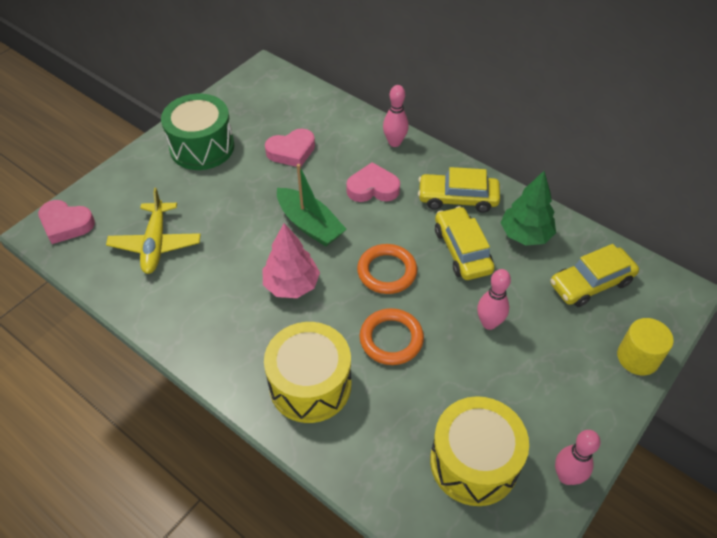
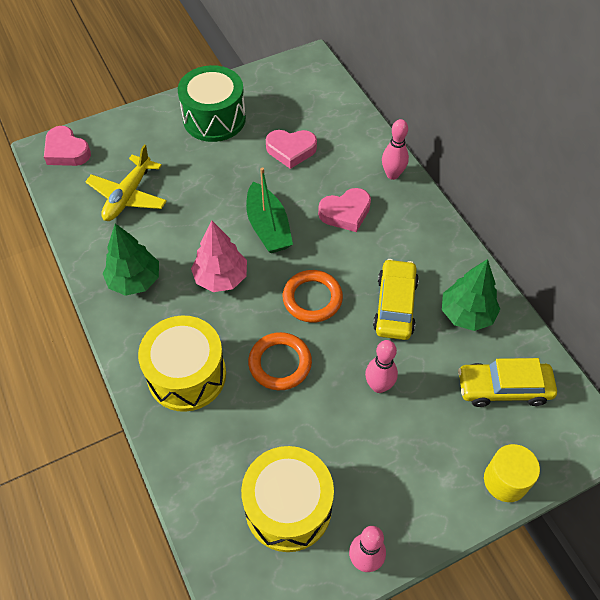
camera: 25 degrees right, 5 degrees up
pink heart [346,162,400,202] -> pink heart turned 135 degrees clockwise [318,188,371,232]
yellow car [418,167,500,213] -> none
none -> green tree [103,224,159,296]

